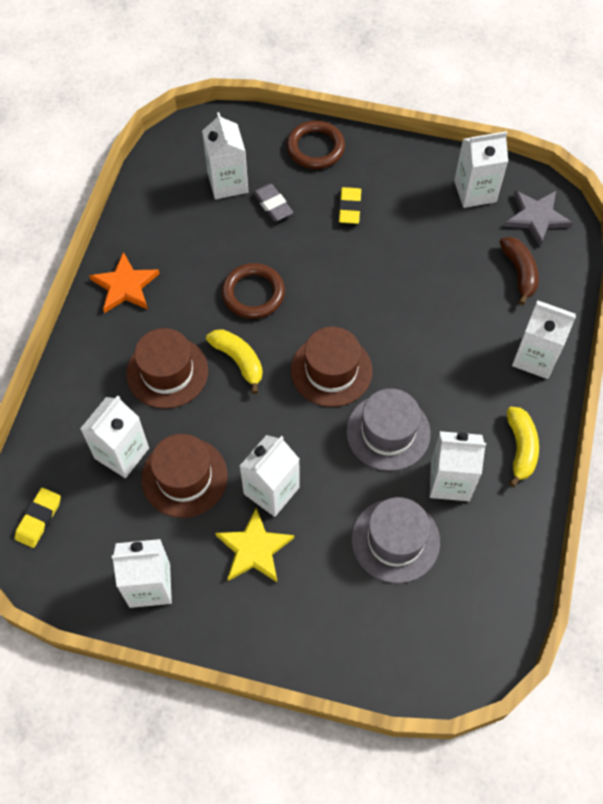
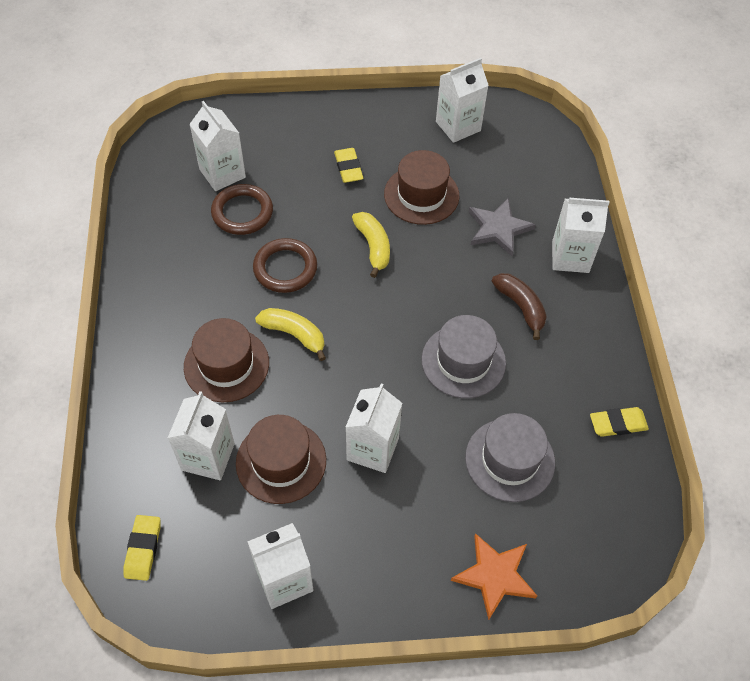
camera: 20 degrees left, 5 degrees down
orange star [89,252,160,313] -> orange star moved to [451,533,537,620]
yellow star [215,508,294,582] -> none
grey eraser [253,184,293,221] -> none
brown ring [287,121,345,169] -> brown ring moved to [211,184,273,235]
brown hat [291,327,372,407] -> brown hat moved to [384,150,459,225]
white carton [430,431,486,501] -> none
brown banana [500,237,539,305] -> brown banana moved to [492,273,547,340]
grey star [504,190,573,246] -> grey star moved to [469,198,536,256]
yellow banana [507,407,539,487] -> yellow banana moved to [352,212,390,278]
none -> yellow eraser [590,407,649,437]

